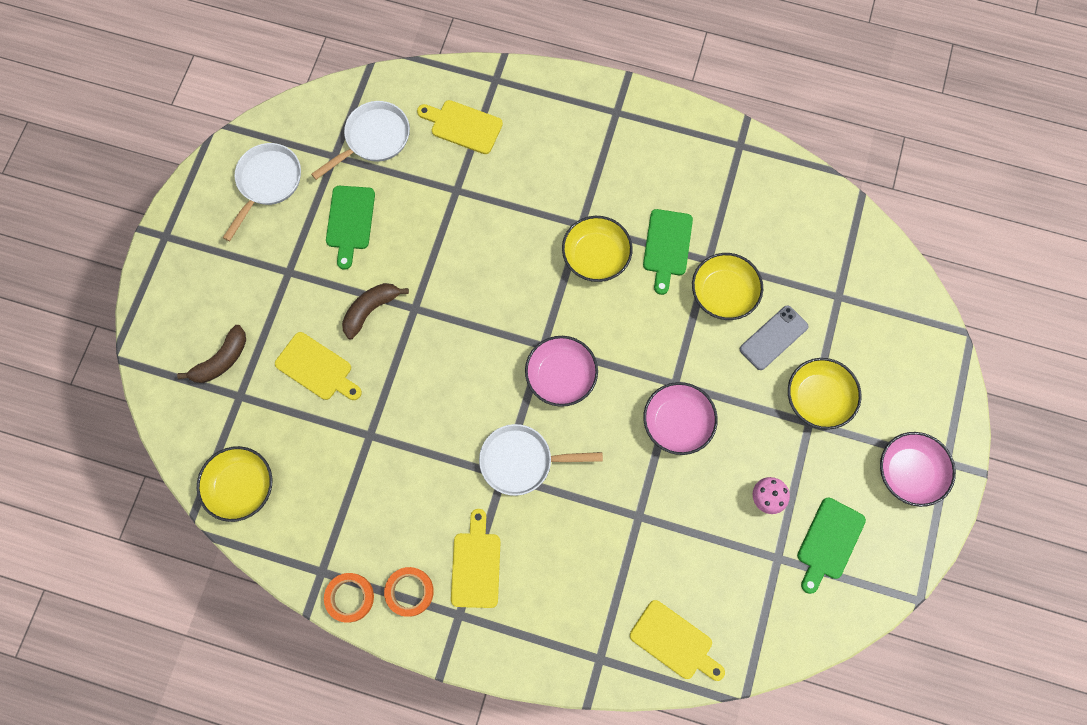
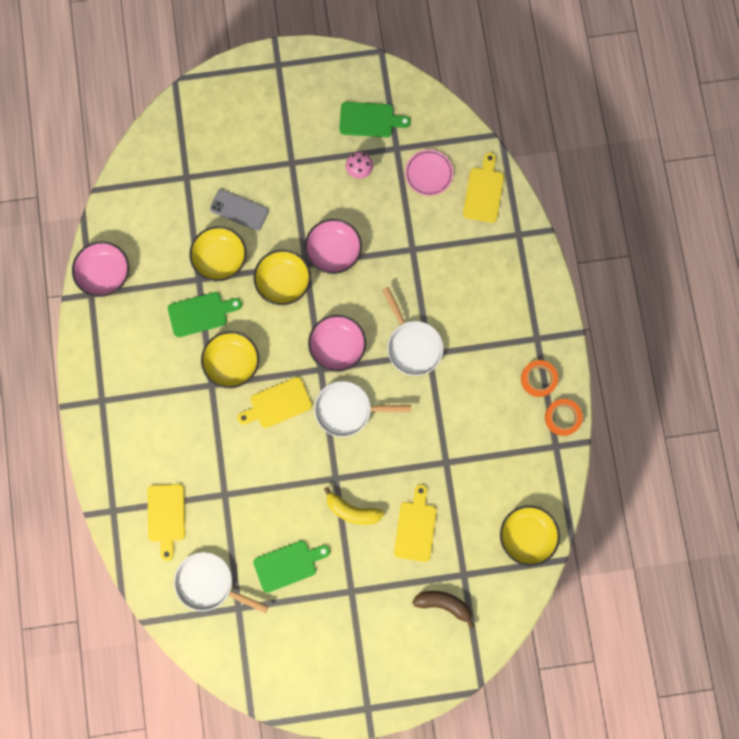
camera: 115 degrees left, 5 degrees up
white pan [223,143,301,241] -> white pan moved to [314,381,411,437]
brown banana [342,283,409,339] -> yellow banana [324,487,384,525]
yellow cutting board [451,509,501,608] -> yellow cutting board moved to [237,377,312,428]
yellow bowl [788,358,862,430] -> yellow bowl moved to [253,250,311,305]
pink bowl [880,432,956,507] -> pink bowl moved to [72,241,129,297]
none -> pink plate [405,150,453,196]

